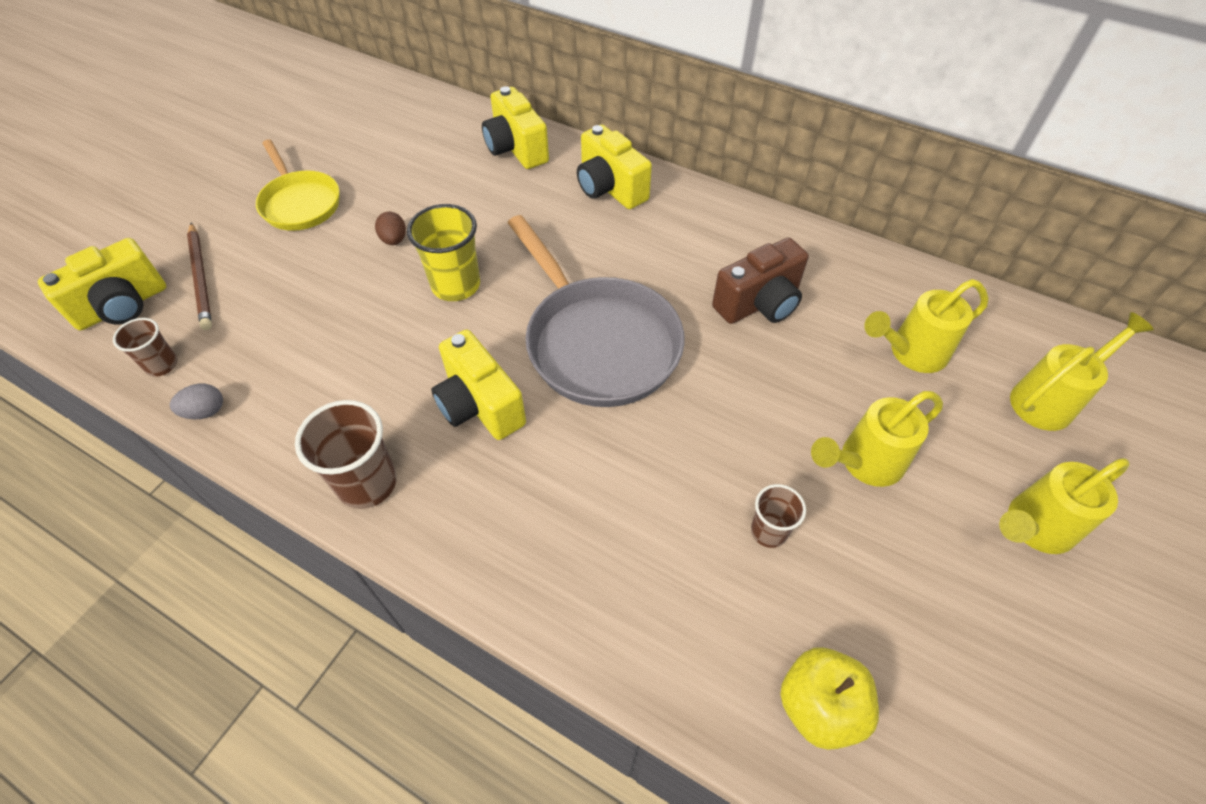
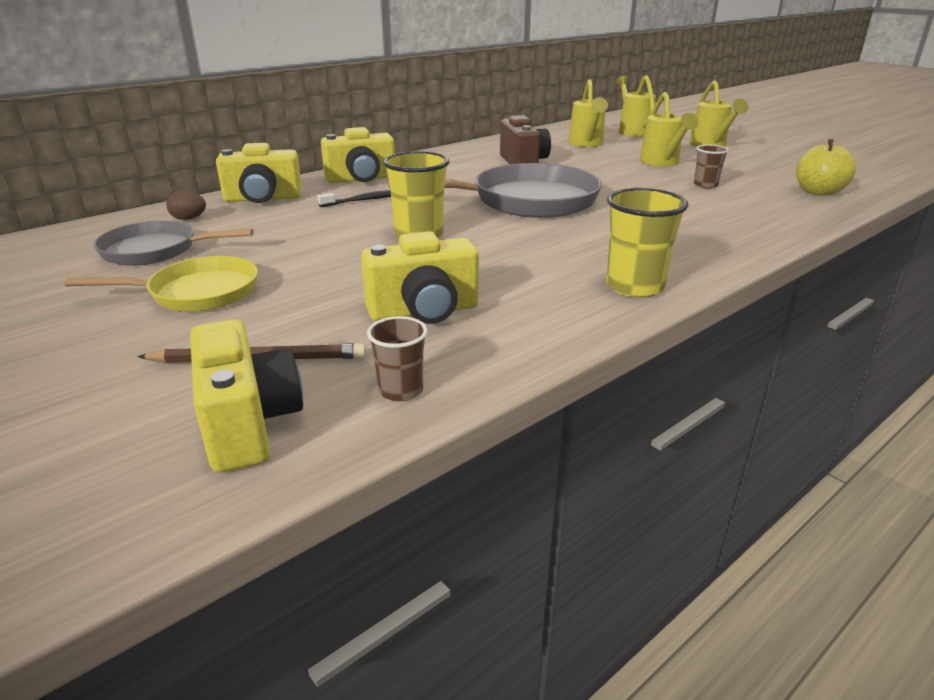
camera: 70 degrees left, 25 degrees down
grey egg [170,384,223,419] -> none
brown cup [295,400,397,509] -> yellow cup [606,188,689,298]
brown egg [375,211,406,245] -> brown egg moved to [166,191,206,220]
yellow camera [431,330,526,440] -> yellow camera moved to [361,231,479,324]
none -> grey pan [93,221,254,266]
none -> black toothbrush [317,190,391,207]

